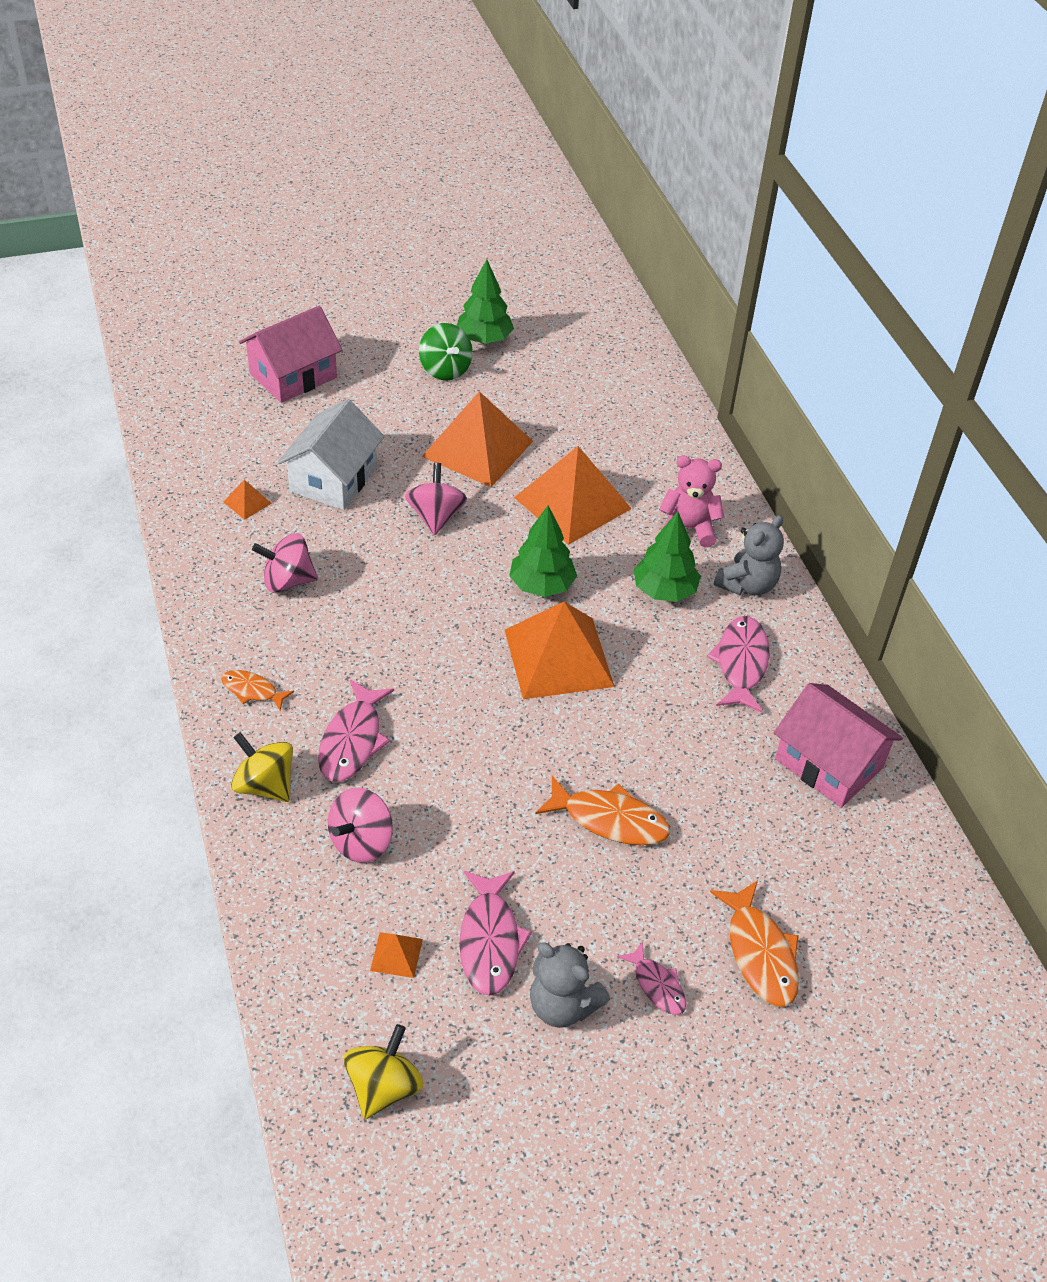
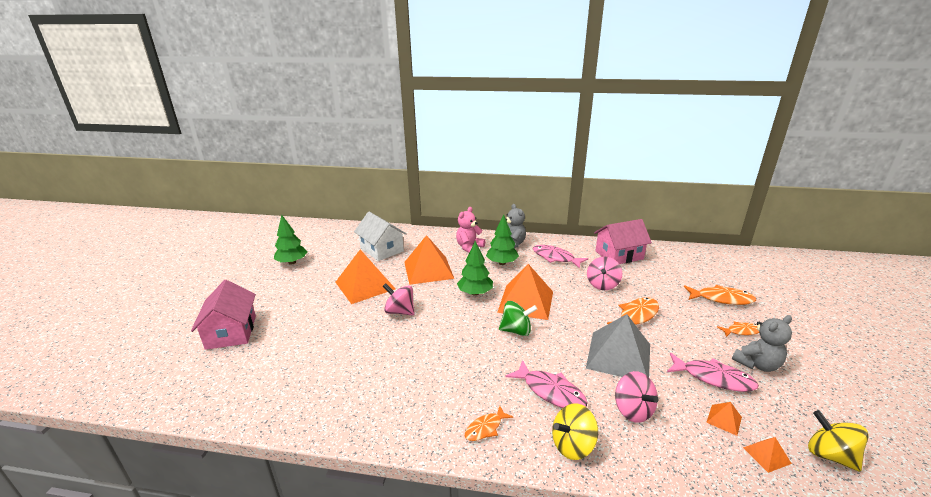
camera: 60 degrees left, 20 degrees down
orange pyramid [223,480,272,520] -> orange pyramid moved to [743,437,792,473]
pink spinning top [252,533,318,593] -> pink spinning top moved to [587,257,622,290]
white house [278,399,384,510] -> white house moved to [354,212,407,261]
green spinning top [419,323,473,381] -> green spinning top moved to [499,301,537,336]
pink fish [618,942,686,1015] -> orange fish [717,322,759,337]
none -> grey pyramid [586,314,650,377]

